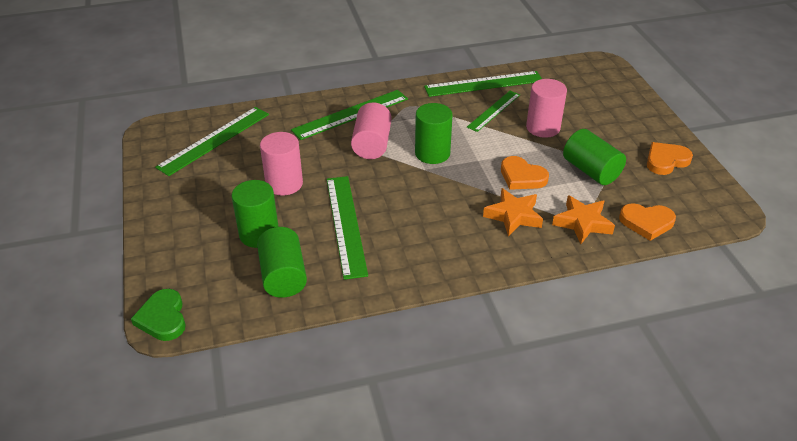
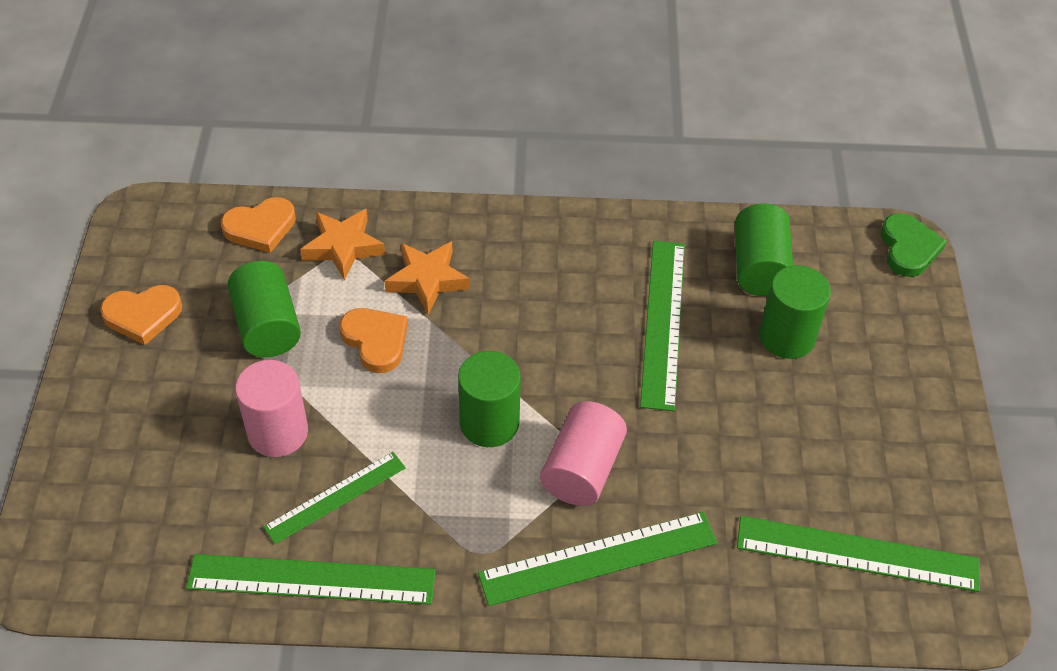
camera: 165 degrees left, 10 degrees up
green ruler [155,107,269,176] -> green ruler turned 45 degrees clockwise [737,516,980,592]
pink cylinder [260,132,303,196] -> none
orange heart [619,203,676,241] -> orange heart turned 135 degrees clockwise [221,197,296,253]

